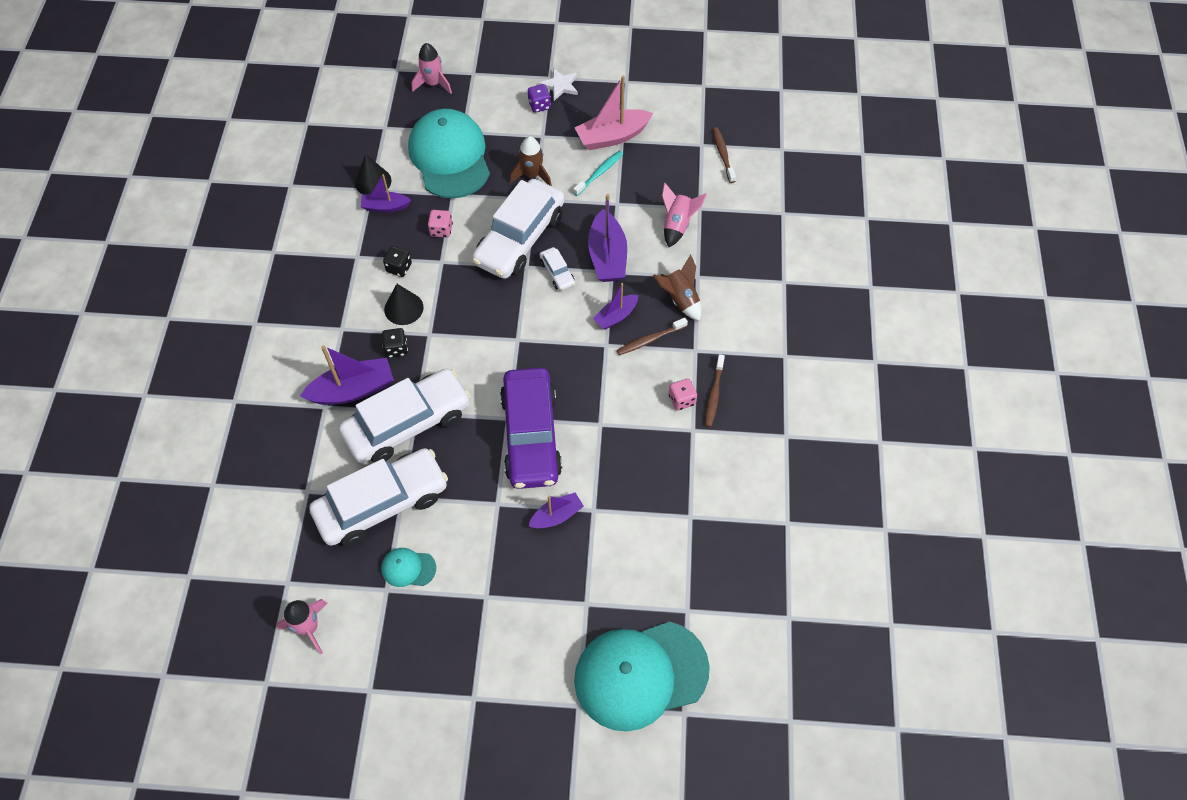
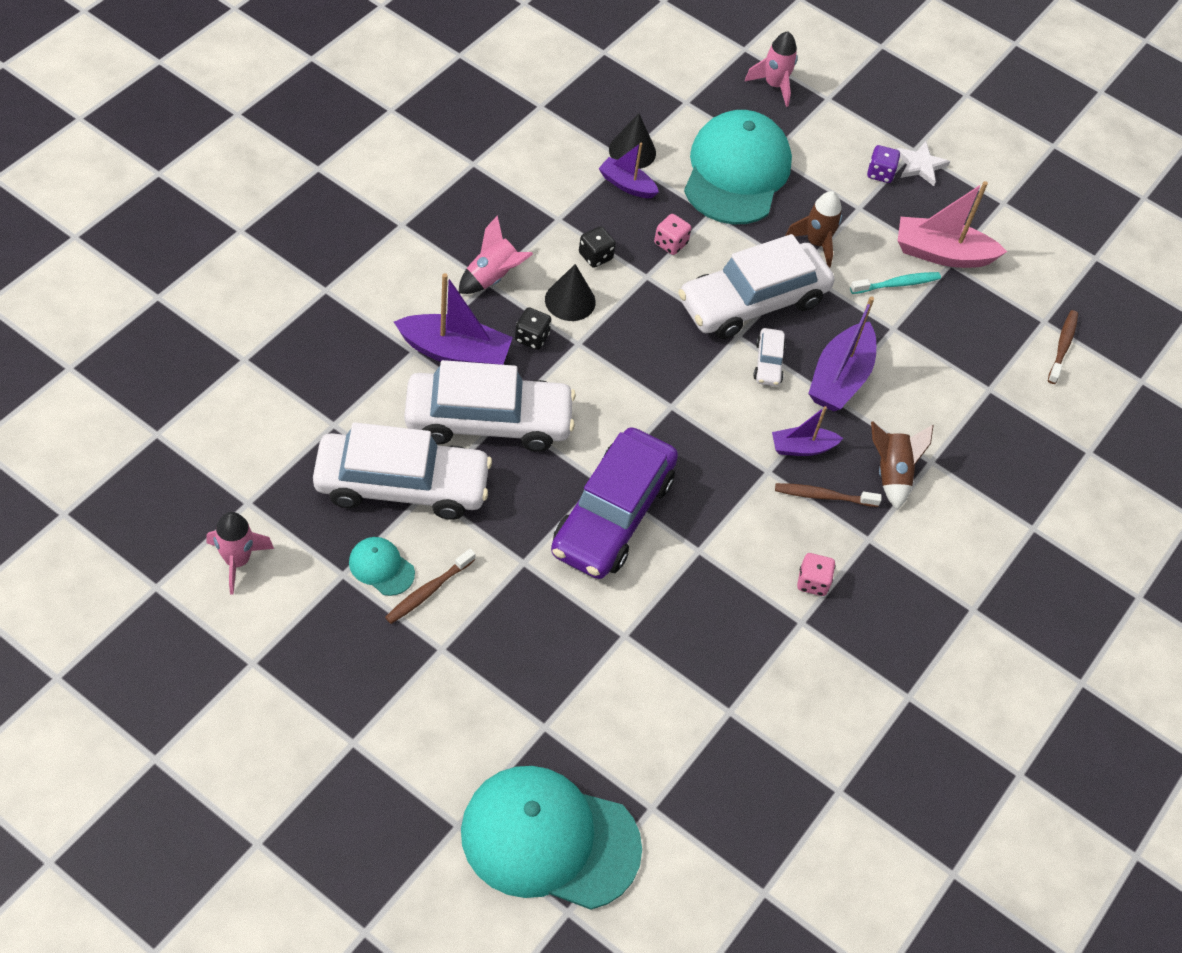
camera: 25 degrees right, 5 degrees down
purple boat [529,492,584,529] -> none
pink rocket [662,182,707,247] -> pink rocket moved to [459,215,533,294]
brown toothbrush [705,354,725,427] -> brown toothbrush moved to [385,549,476,624]

